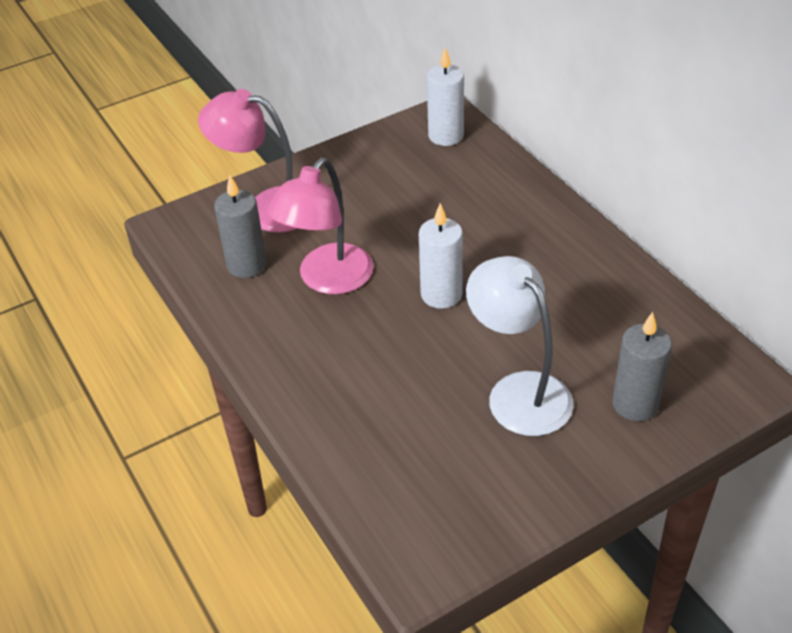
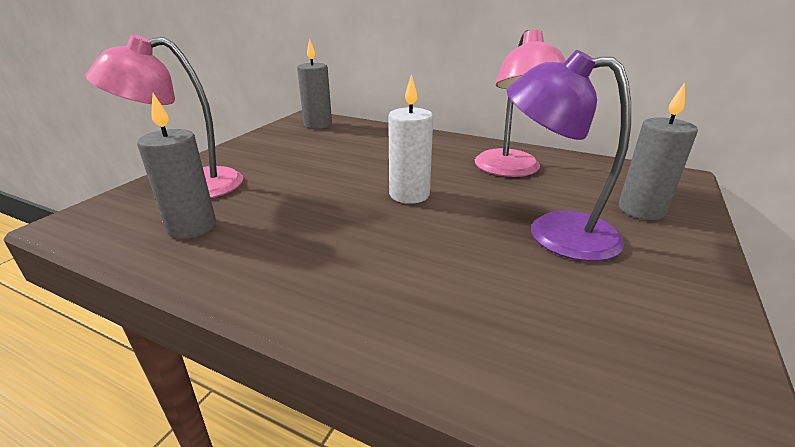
camera: 35 degrees left, 15 degrees down
pink lamp [267,158,374,295] -> pink lamp moved to [475,30,566,177]
white candle [427,47,464,146] -> grey candle [297,39,332,129]
white lamp [466,256,574,436] -> purple lamp [507,50,631,261]

